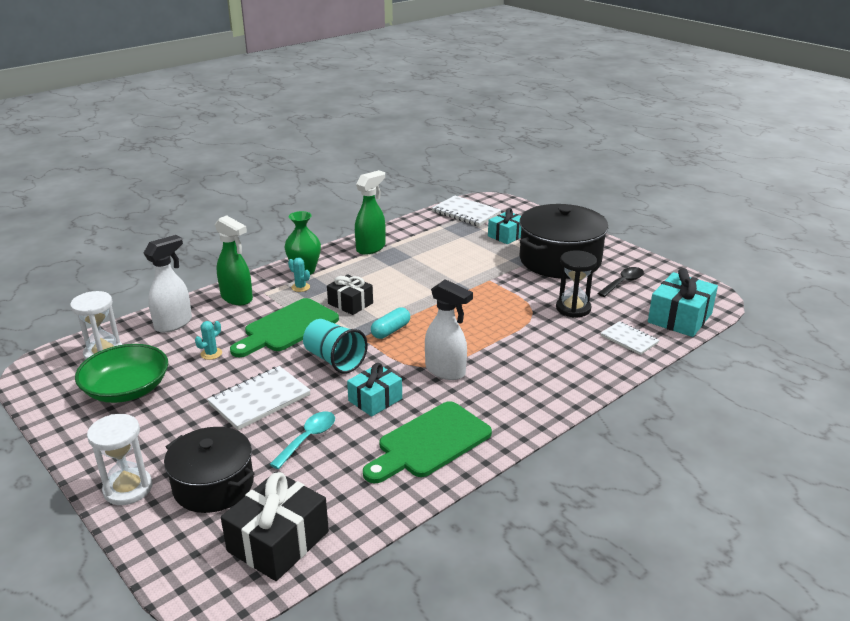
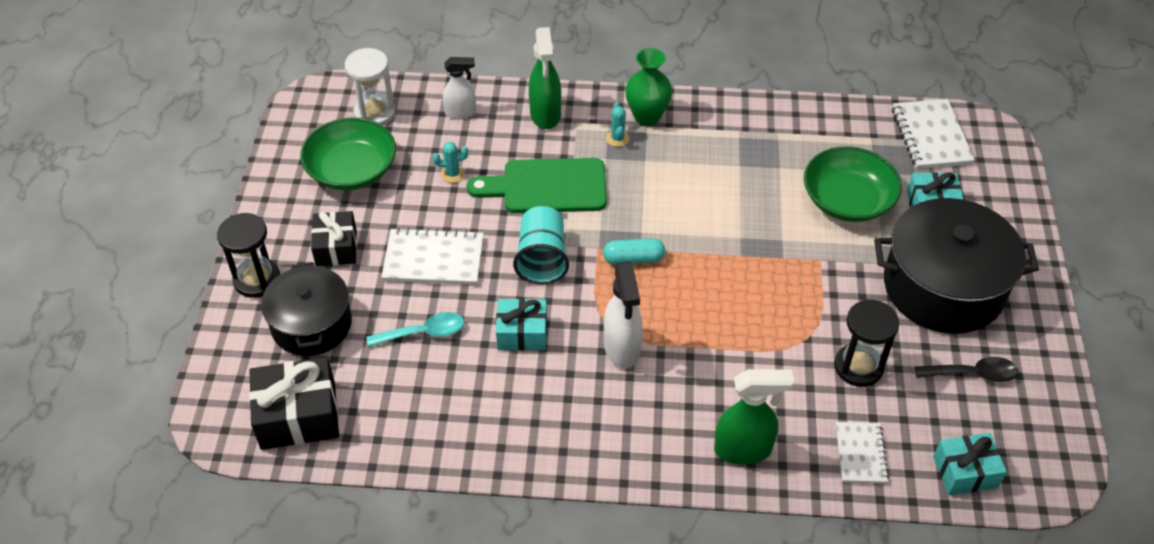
camera: 45 degrees right, 20 degrees up
white hourglass [87,414,152,505] -> black hourglass [217,213,280,298]
white spray bottle [144,235,192,333] -> white spray bottle [443,57,476,119], size x0.66
black gift [327,274,373,315] -> black gift moved to [311,211,357,266]
green spray bottle [355,170,386,255] -> green spray bottle moved to [714,369,794,465]
green cutting board [363,401,492,483] -> none
turquoise gift [648,268,718,337] -> turquoise gift [933,433,1007,495], size x0.66
none -> green bowl [804,147,902,222]

